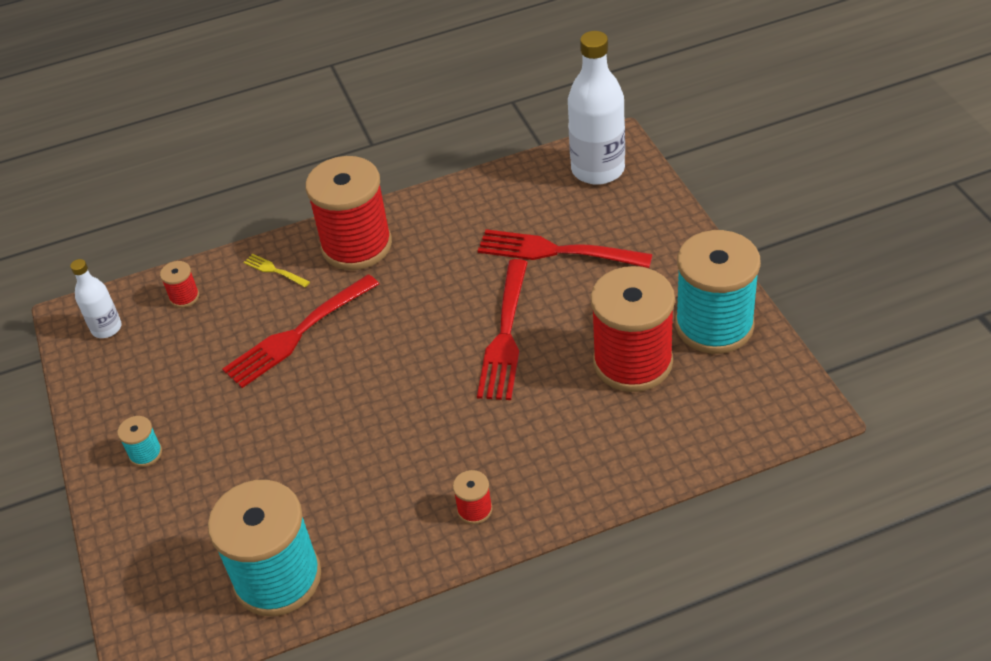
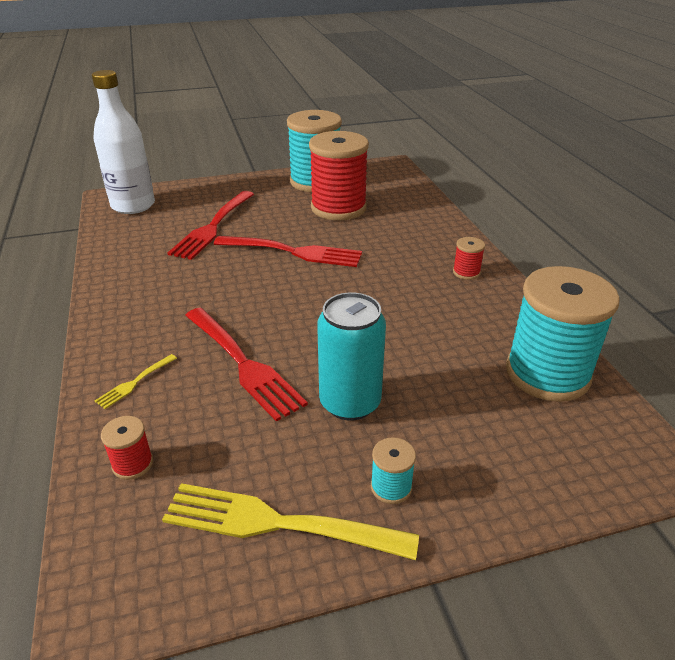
camera: 90 degrees left, 10 degrees down
white bottle [70,259,122,338] -> none
red spool [305,156,392,270] -> none
none -> yellow fork [162,483,419,560]
none -> turquoise can [317,292,386,421]

